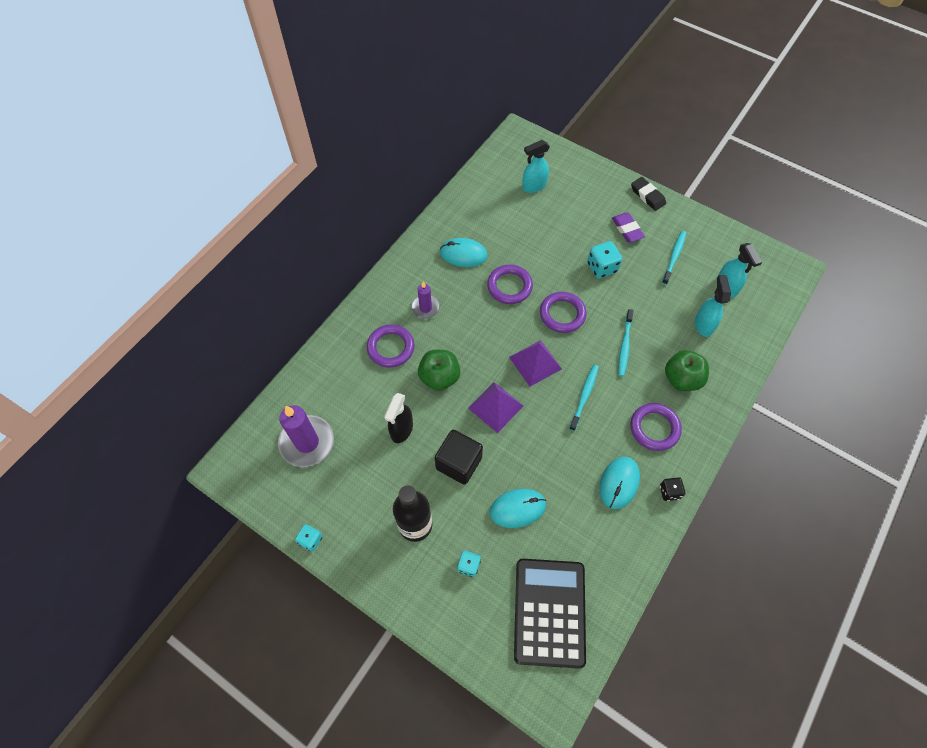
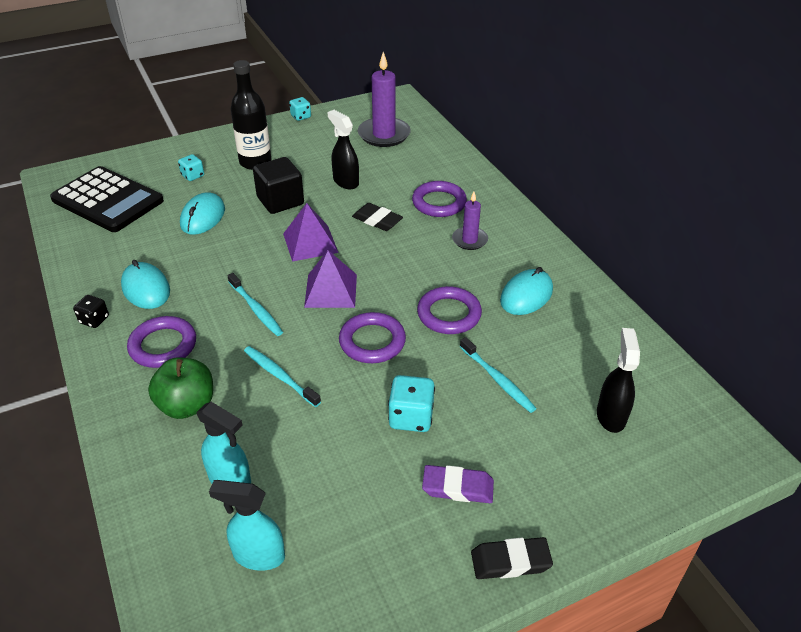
camera: 120 degrees right, 20 degrees down
green apple [418,350,460,391] -> black eraser [352,203,403,231]
turquoise spray bottle [522,140,550,193] -> black spray bottle [597,328,640,433]
turquoise toothbrush [662,231,686,285] -> turquoise toothbrush moved to [460,337,537,413]

